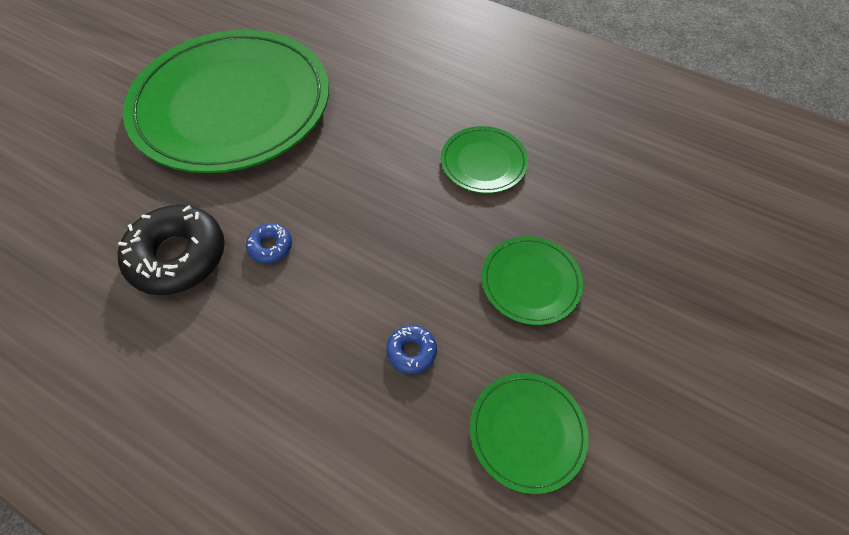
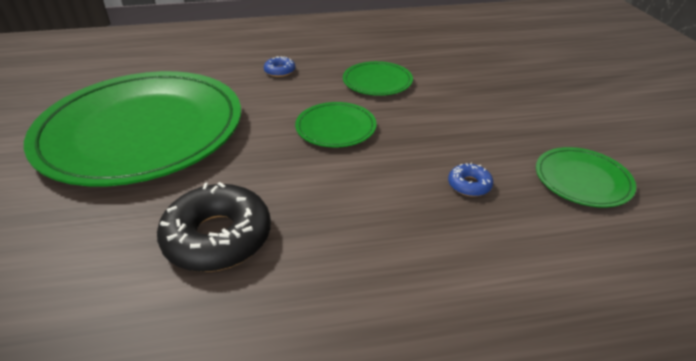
camera: 40 degrees left, 20 degrees down
blue donut [246,223,292,263] -> blue donut moved to [264,56,295,77]
green plate [482,236,583,325] -> green plate moved to [295,102,377,148]

